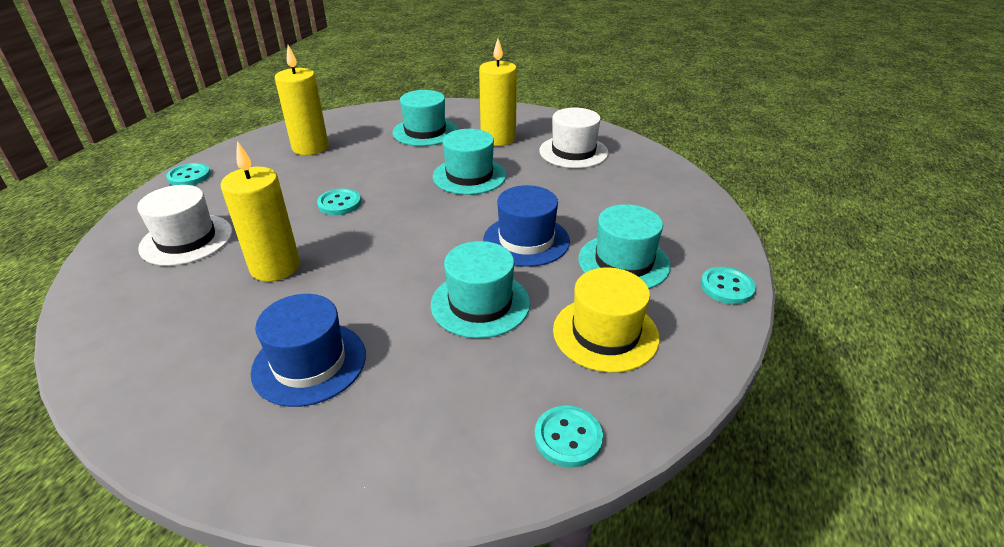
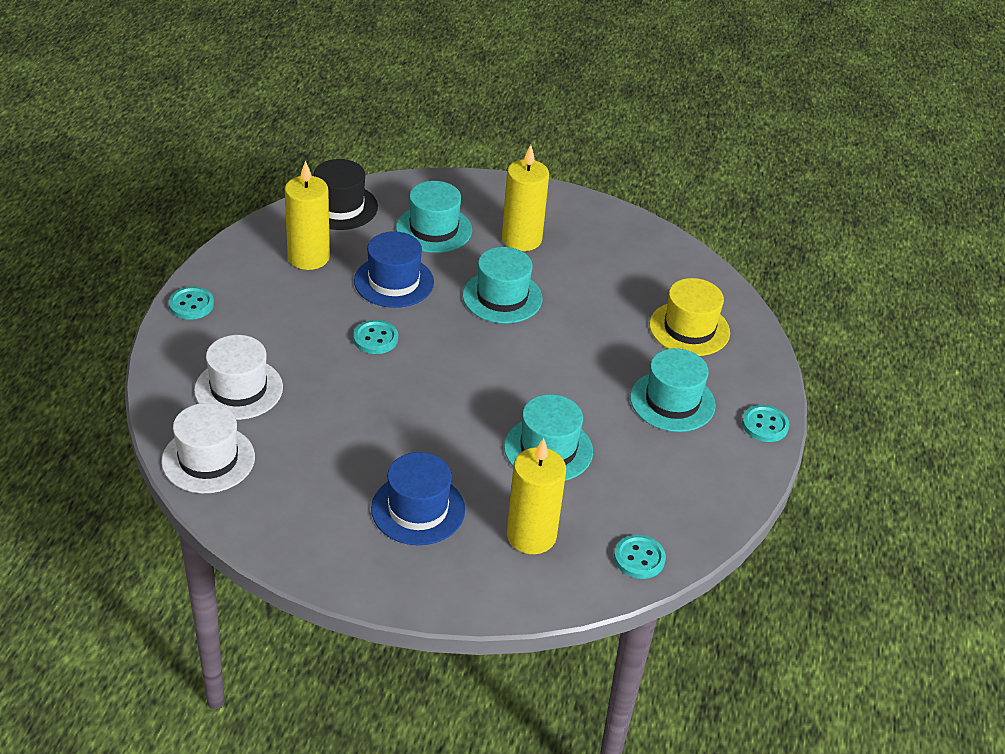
camera: 10 degrees left, 5 degrees up
yellow candle [221,141,300,282] -> yellow candle moved to [507,438,566,554]
blue hat [483,185,570,267] -> blue hat moved to [354,231,434,308]
white hat [539,108,609,168] -> white hat moved to [161,403,255,493]
yellow hat [553,268,660,373] -> yellow hat moved to [649,278,730,356]
none -> black hat [314,159,378,230]

